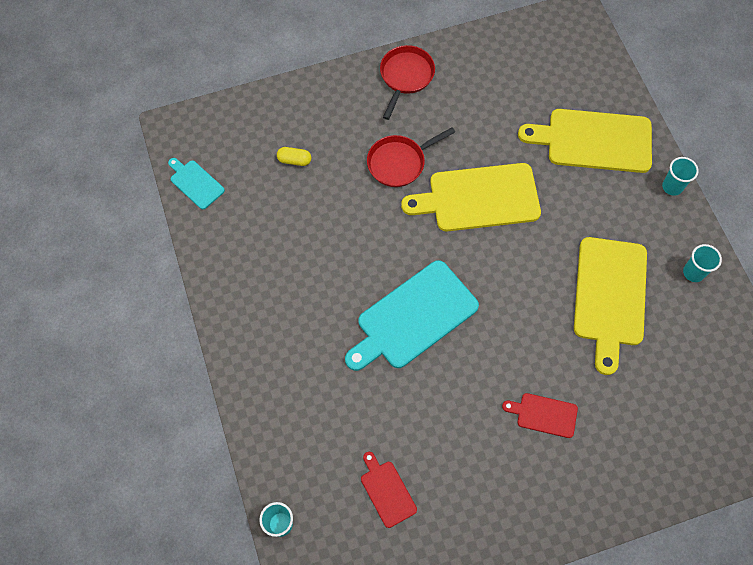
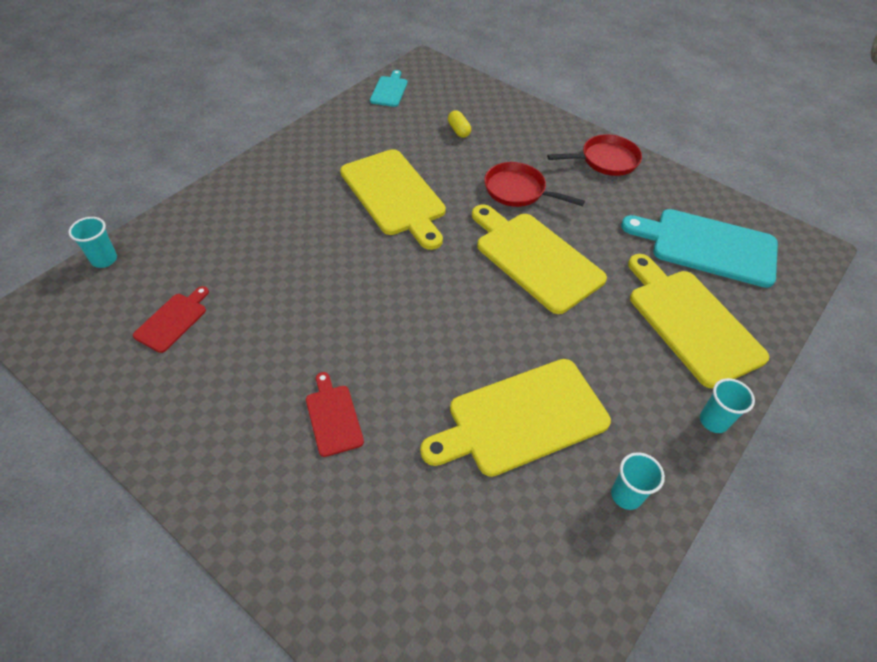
camera: 55 degrees right, 15 degrees down
turquoise cutting board [345,260,479,371] -> turquoise cutting board moved to [621,209,778,288]
none -> yellow cutting board [340,149,446,250]

